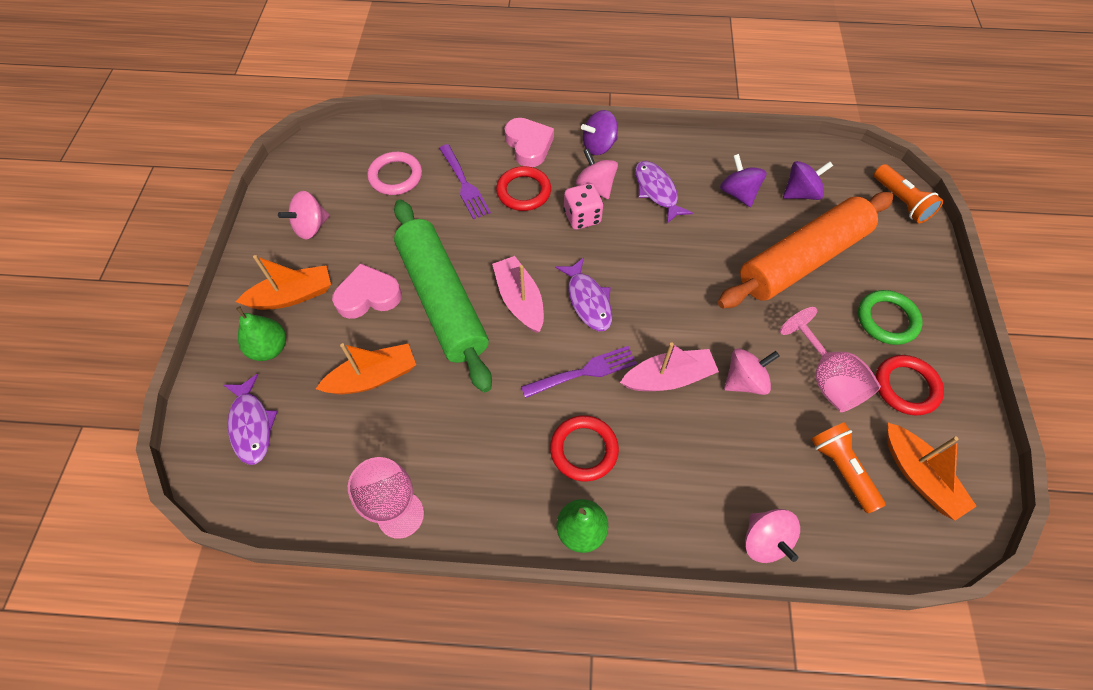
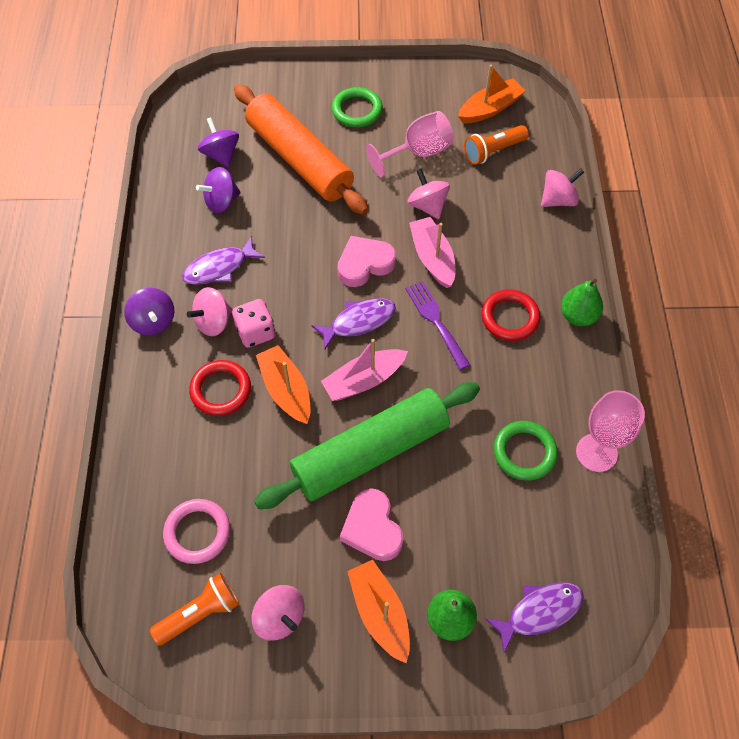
camera: 95 degrees left, 0 degrees up
orange boat [316,343,416,394] -> orange boat moved to [256,345,311,424]
purple fork [439,144,491,219] -> none
pink heart [504,118,554,167] -> pink heart moved to [337,236,396,287]
orange flashlight [874,164,943,223] -> orange flashlight moved to [150,573,239,646]
red ring [875,355,944,415] -> none
none -> green ring [494,421,558,481]

